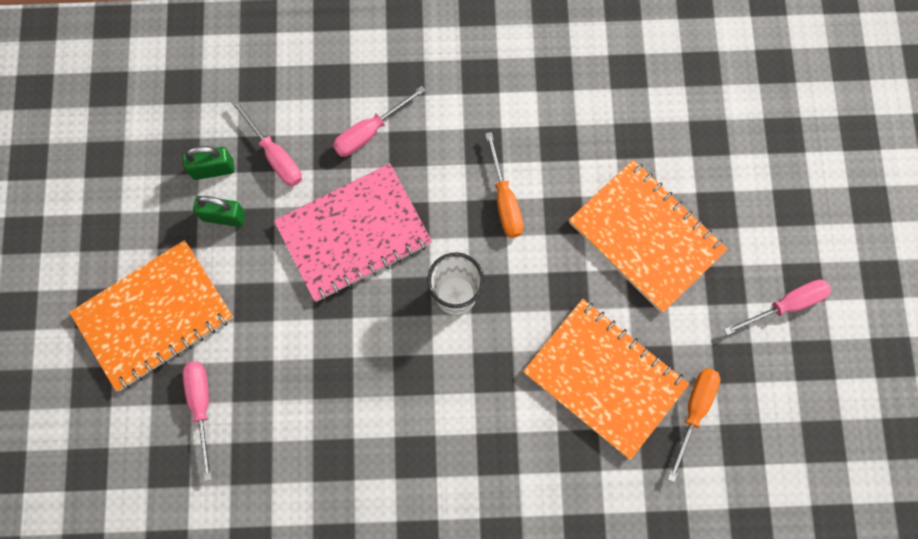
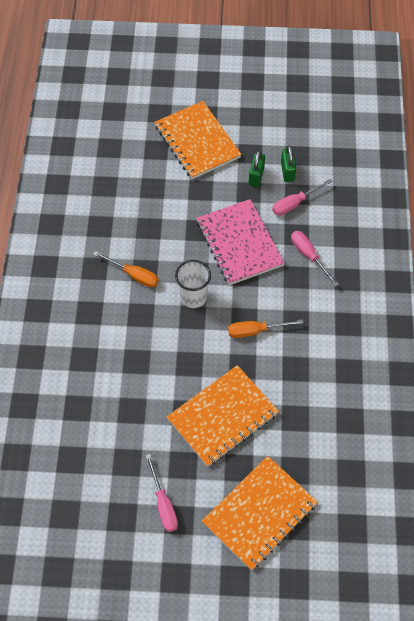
camera: 95 degrees right, 15 degrees down
pink screwdriver [182,361,212,481] -> none
orange notebook [523,299,689,460] -> orange notebook moved to [202,456,318,571]
orange screwdriver [668,368,720,482] -> orange screwdriver moved to [93,251,159,287]

